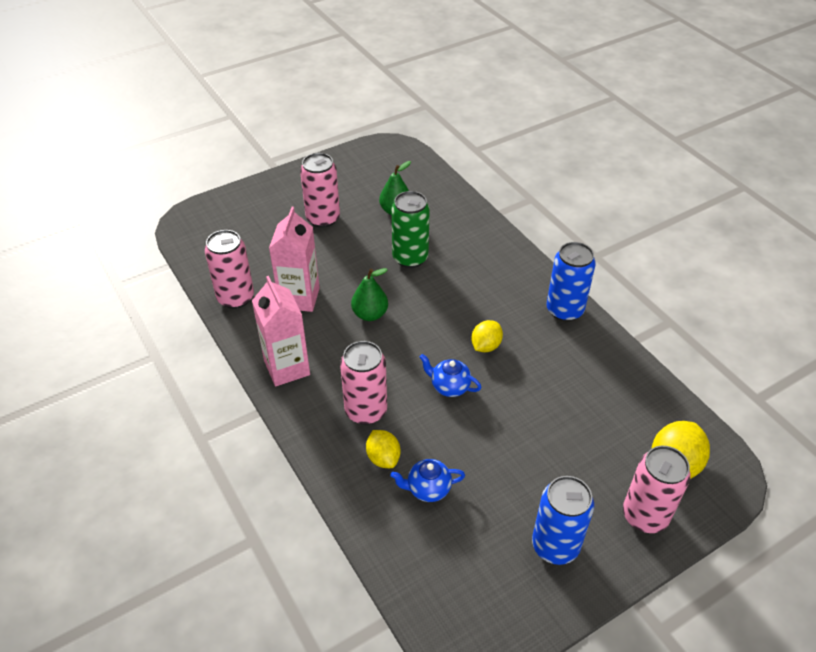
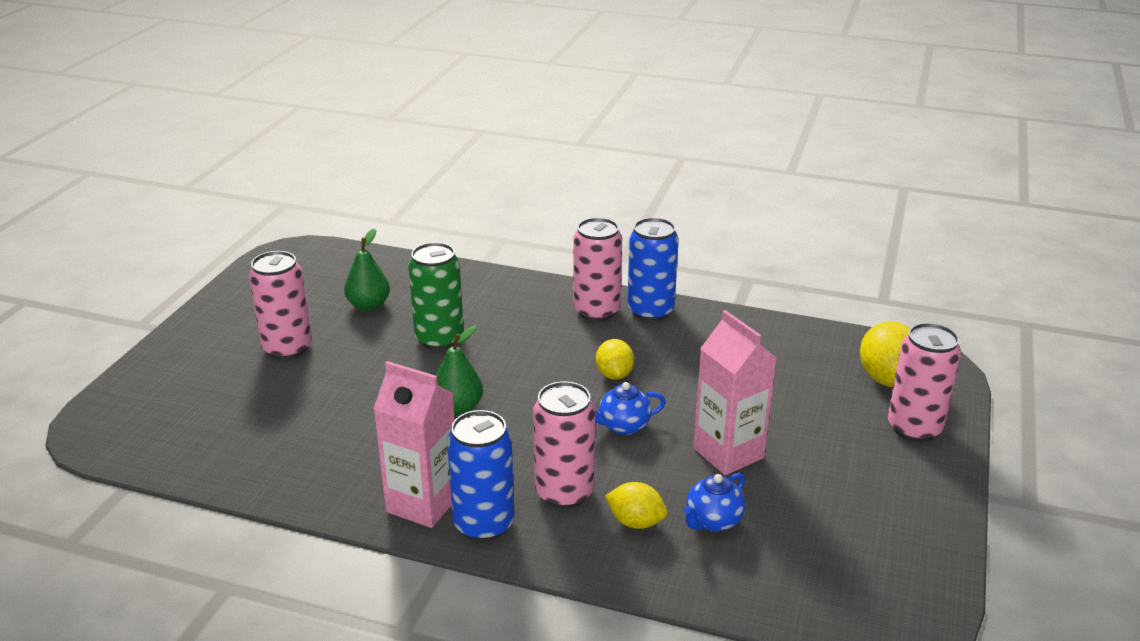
camera: 40 degrees left, 15 degrees down
pink can [205,230,254,309] -> pink can moved to [573,217,622,321]
pink carton [269,207,320,312] -> pink carton moved to [693,310,777,475]
blue can [532,476,594,565] -> blue can moved to [447,410,515,541]

